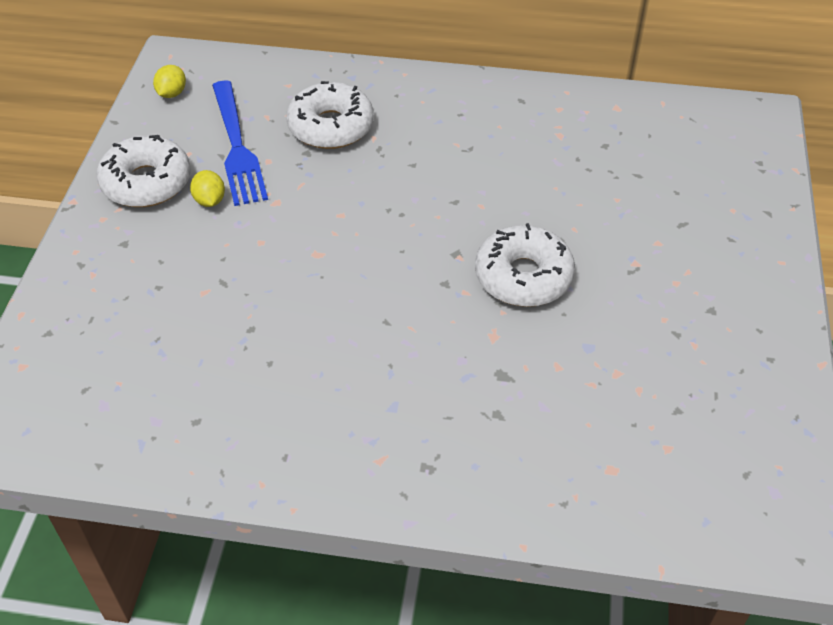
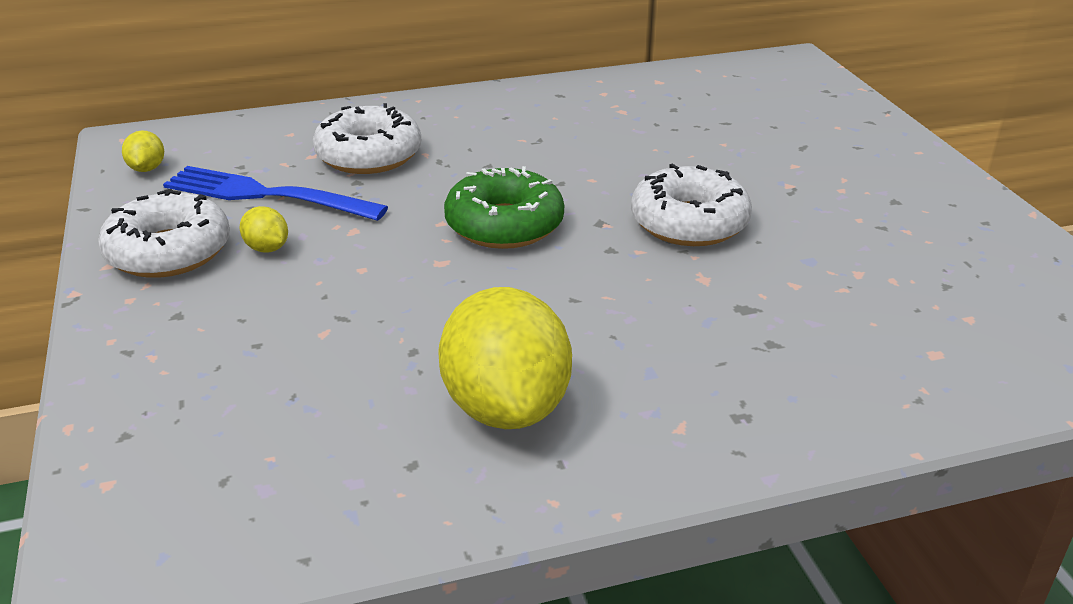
camera: 25 degrees left, 15 degrees down
blue fork [212,80,268,206] -> blue fork turned 150 degrees clockwise [163,166,388,221]
none -> yellow lemon [438,287,572,429]
none -> green donut [444,166,564,249]

